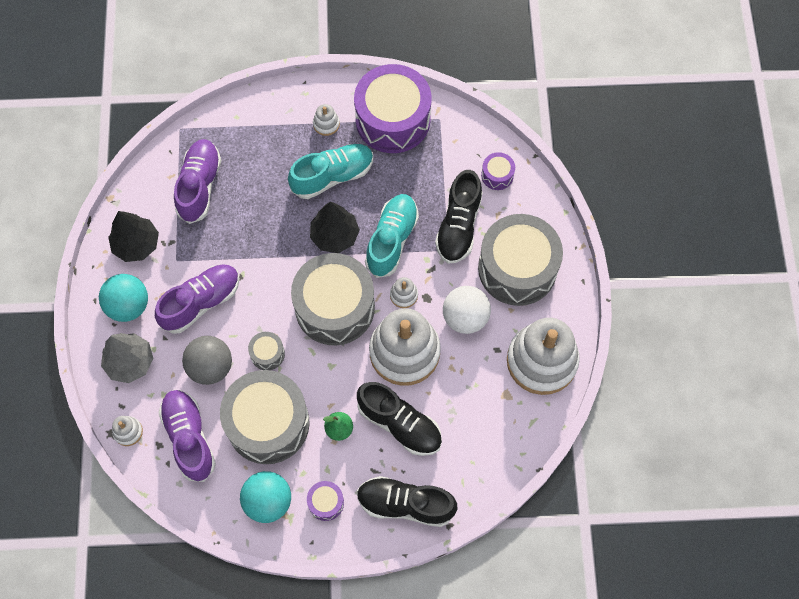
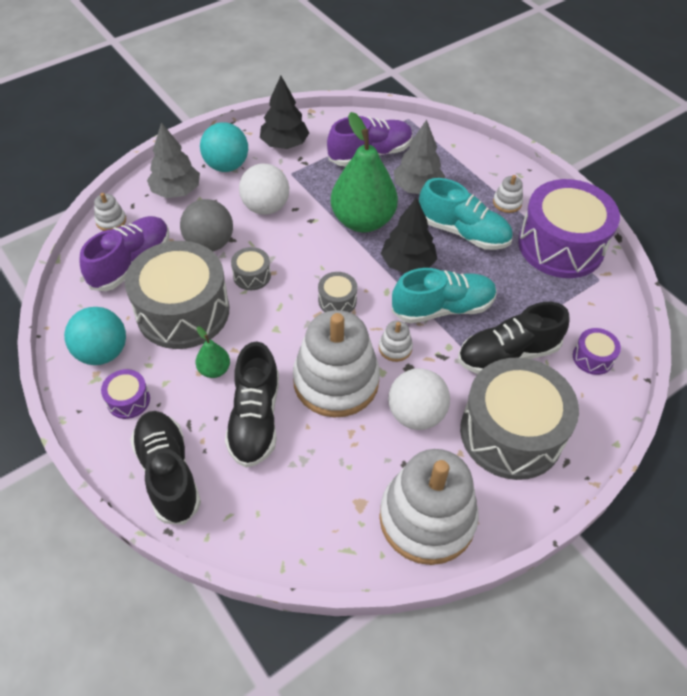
camera: 55 degrees right, 15 degrees down
purple shoe [155,264,240,334] -> white ball [239,163,289,215]
grey drum [291,253,375,345] -> grey drum [318,272,357,312], size x0.42
none -> green pear [331,112,398,232]
none -> grey tree [394,120,445,194]

